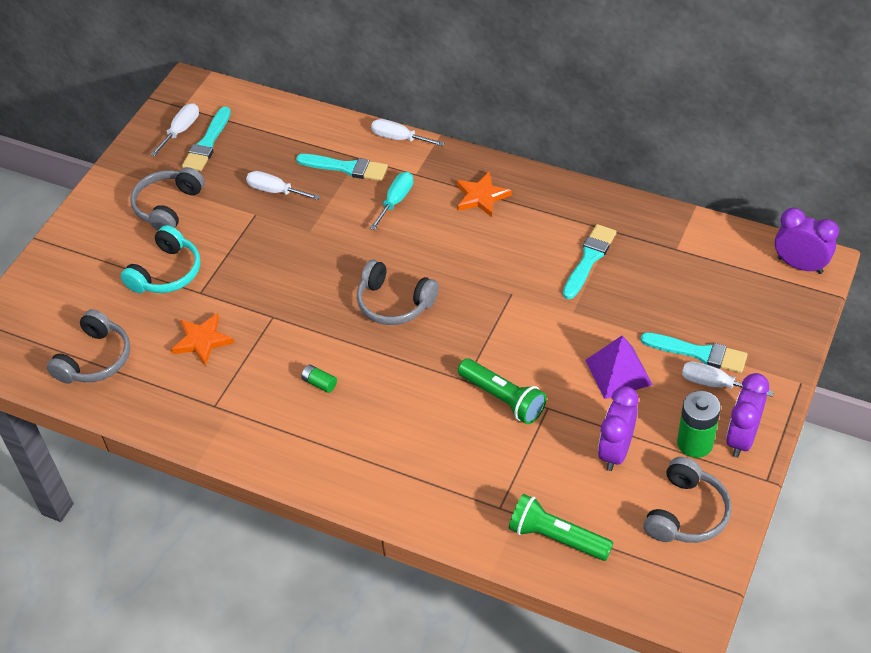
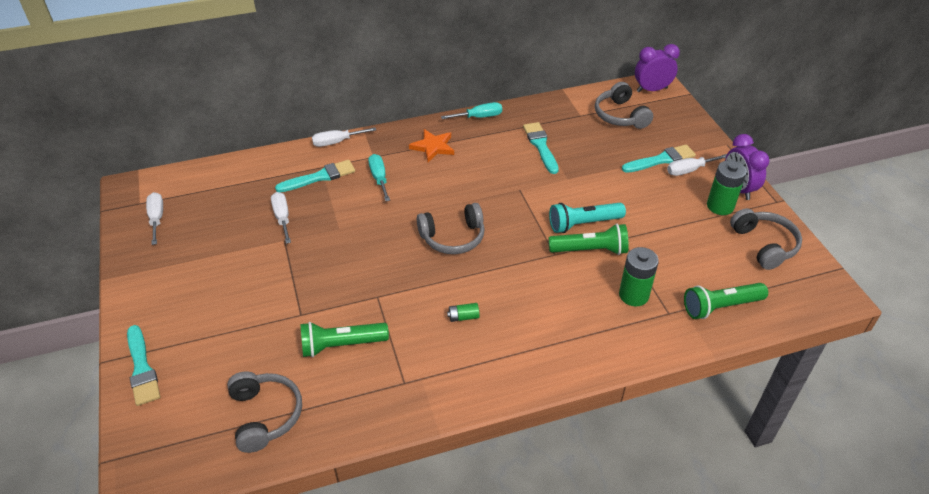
camera: 45 degrees left, 5 degrees down
turquoise headphones [120,225,200,293] -> none
grey headphones [130,167,205,231] -> grey headphones moved to [595,82,653,129]
orange star [171,313,234,366] -> green flashlight [300,322,389,357]
turquoise brush [182,107,231,171] -> turquoise brush moved to [127,325,160,406]
white screwdriver [246,171,320,200] -> white screwdriver turned 90 degrees clockwise [271,192,291,244]
purple pyramid [585,335,653,399] -> none
purple clock [598,386,638,471] -> none
none -> turquoise screwdriver [441,102,502,119]
none -> turquoise flashlight [549,203,626,233]
none -> green battery [619,247,659,306]

